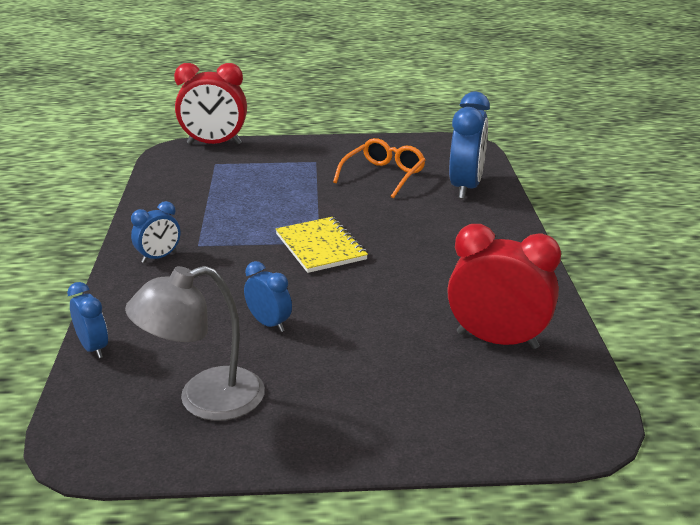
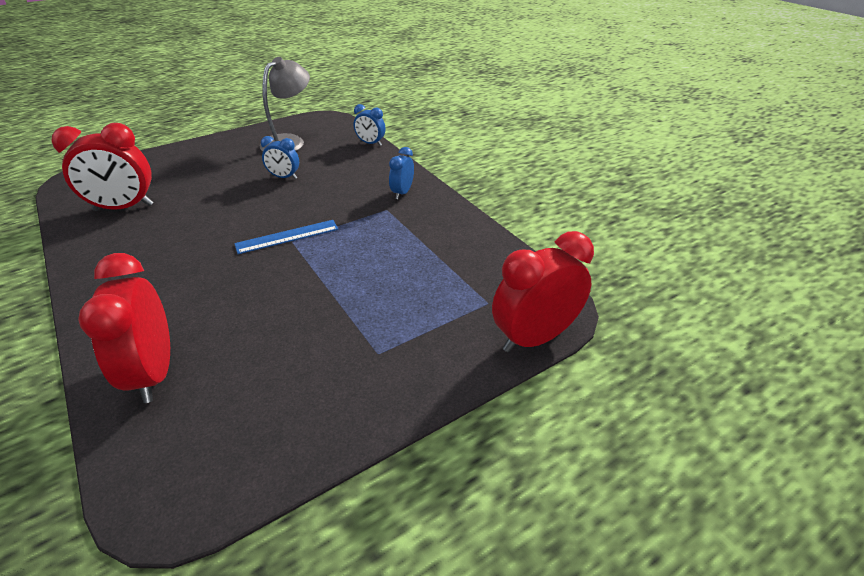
camera: 150 degrees right, 10 degrees up
yellow notebook [276,217,368,273] -> blue ruler [234,220,338,254]
orange glasses [333,138,426,198] -> none
blue clock [449,92,490,199] -> red clock [78,253,170,403]

